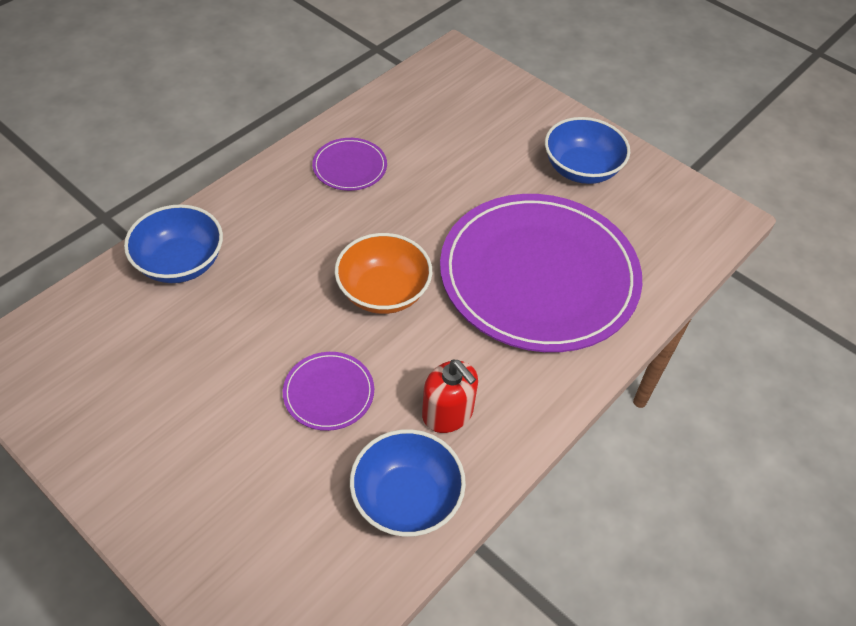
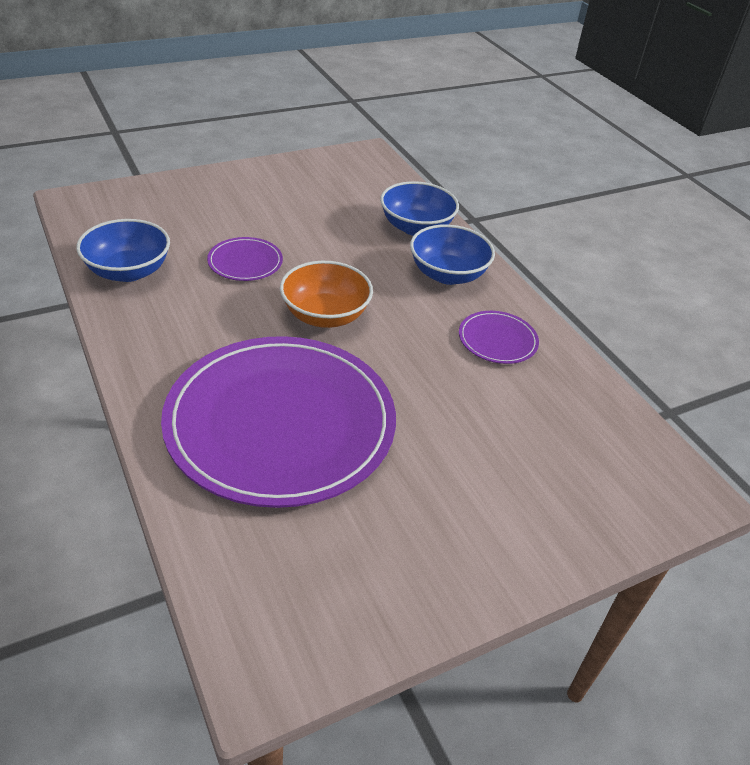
camera: 110 degrees right, 10 degrees down
red soap dispenser [422,359,478,433] -> none
blue bowl [545,117,630,184] -> blue bowl moved to [410,225,495,285]

